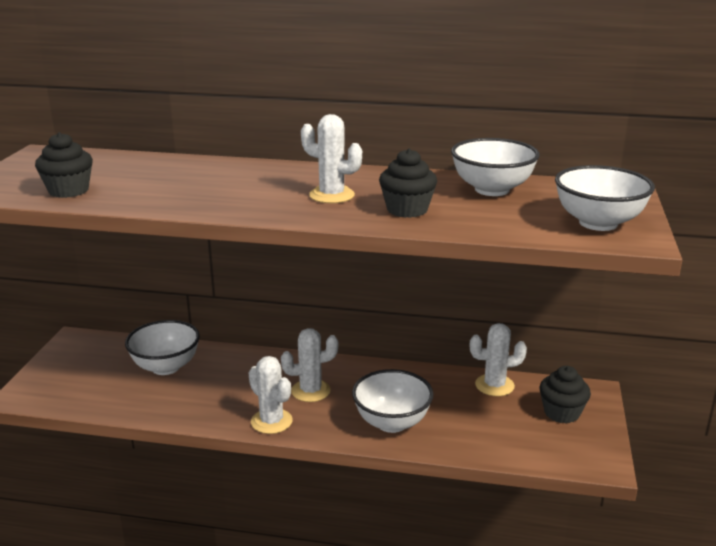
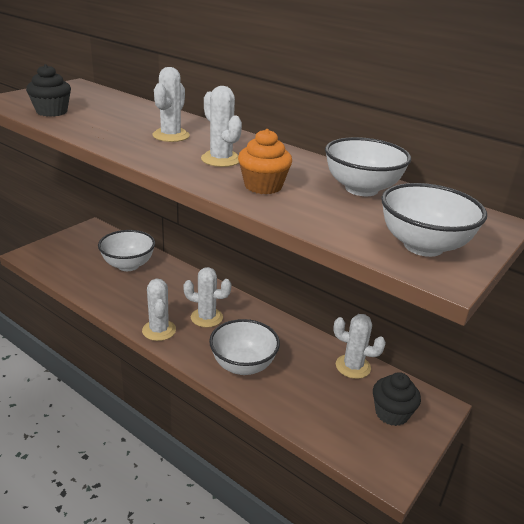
camera: 25 degrees right, 5 degrees up
black cupcake [379,148,437,218] -> orange cupcake [238,129,292,194]
none -> white cactus [152,67,190,142]

